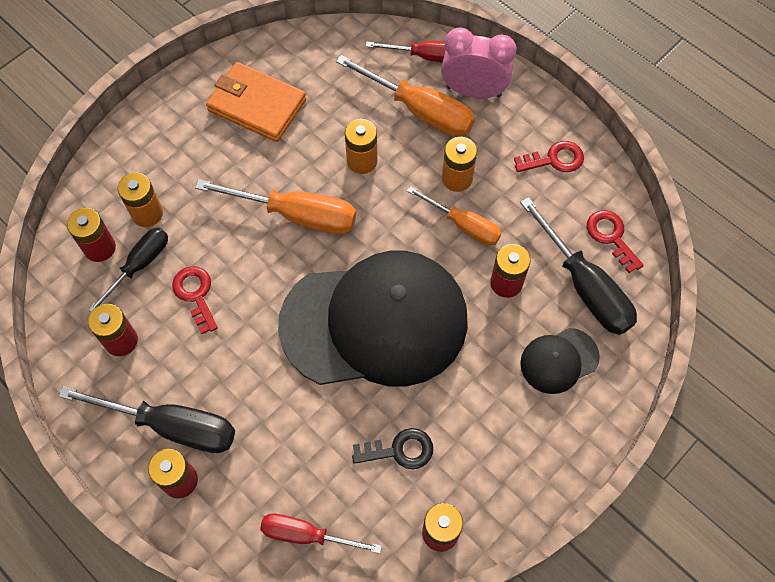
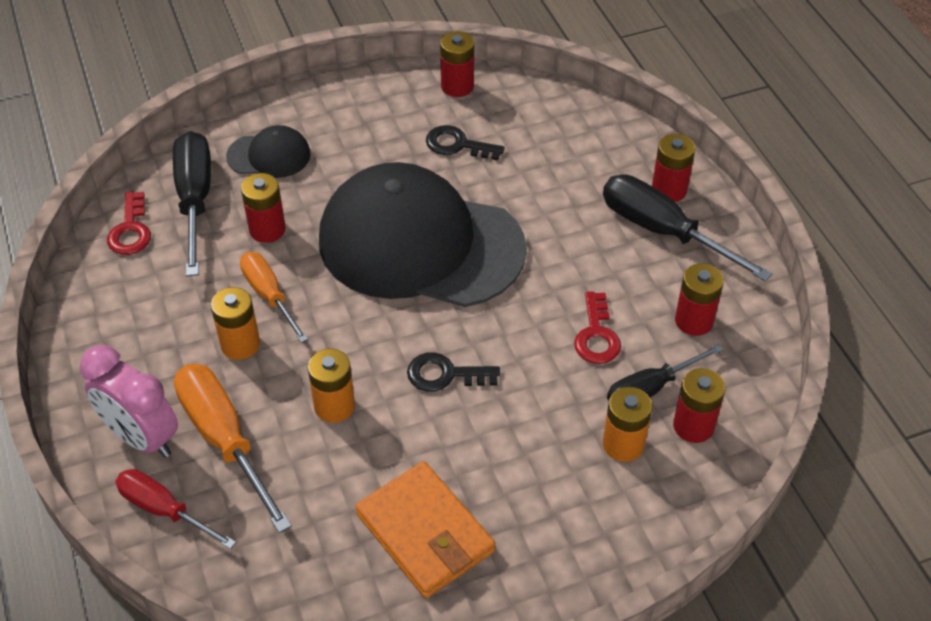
camera: 155 degrees left, 15 degrees down
orange screwdriver [195,179,356,234] -> black key [407,352,500,392]
red screwdriver [260,513,382,554] -> none
red key [514,141,584,172] -> none

